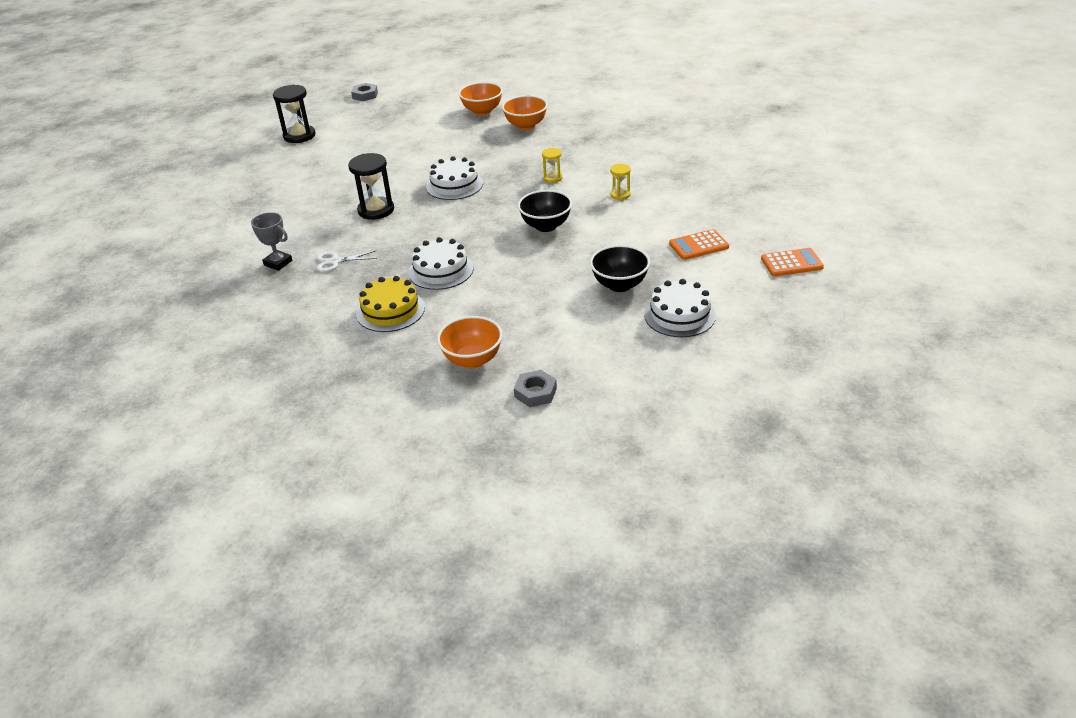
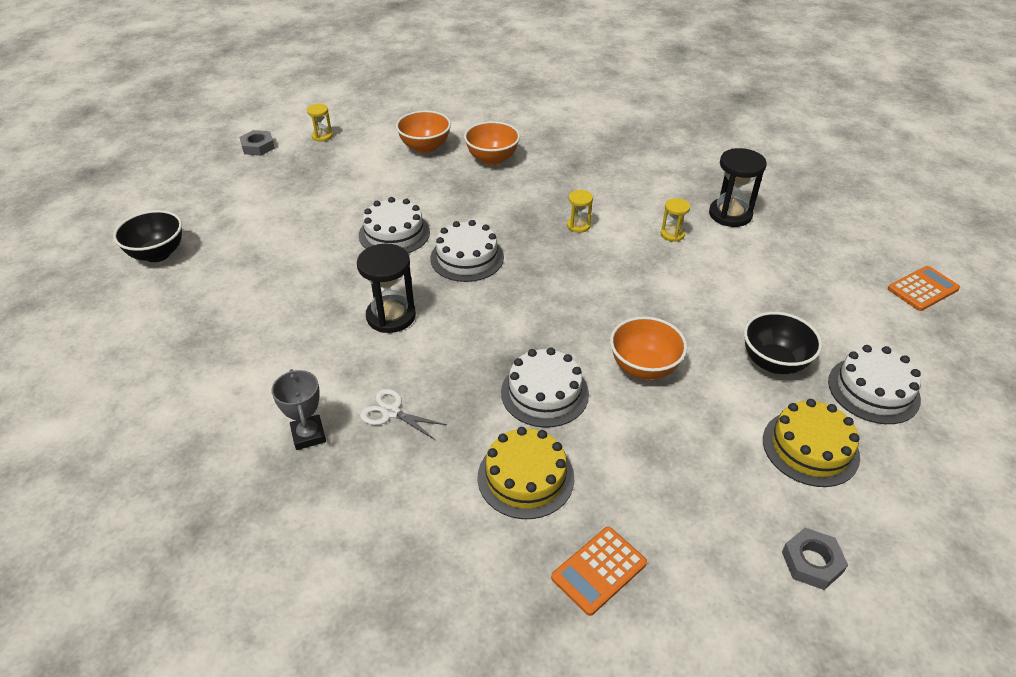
camera: 25 degrees left, 5 degrees up
grey trophy [251,212,293,271] -> grey trophy turned 60 degrees clockwise [271,369,326,450]
black hourglass [273,85,316,143] -> black hourglass moved to [709,148,767,227]
white scissors [317,251,377,272] -> white scissors turned 60 degrees clockwise [360,389,447,440]
orange bowl [437,316,503,368] -> orange bowl moved to [610,316,687,380]
black bowl [518,190,572,232] -> black bowl moved to [113,210,182,262]
orange calculator [669,229,729,260] -> orange calculator moved to [551,527,647,616]
none -> yellow hourglass [307,104,333,142]
none -> white cake [359,197,430,253]
none -> yellow cake [763,399,860,487]

